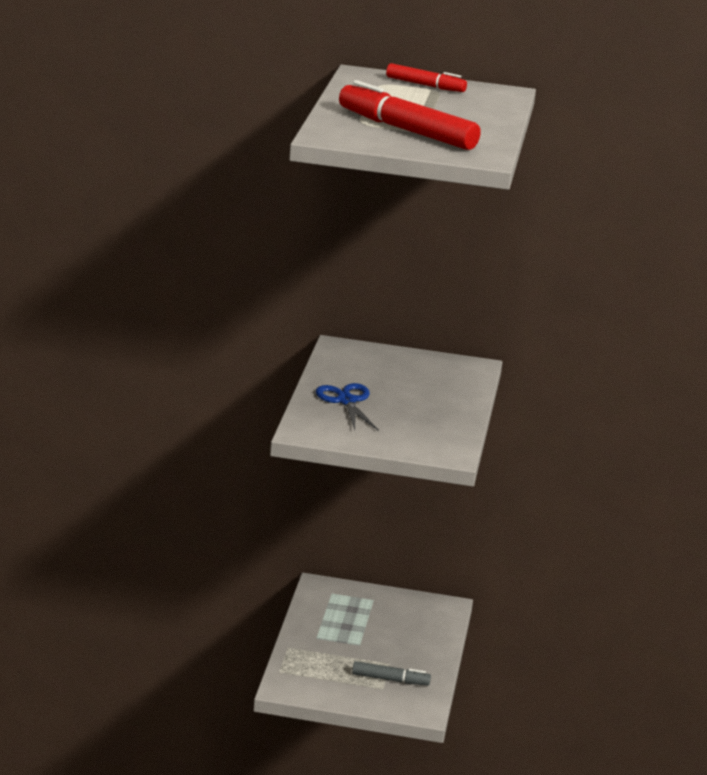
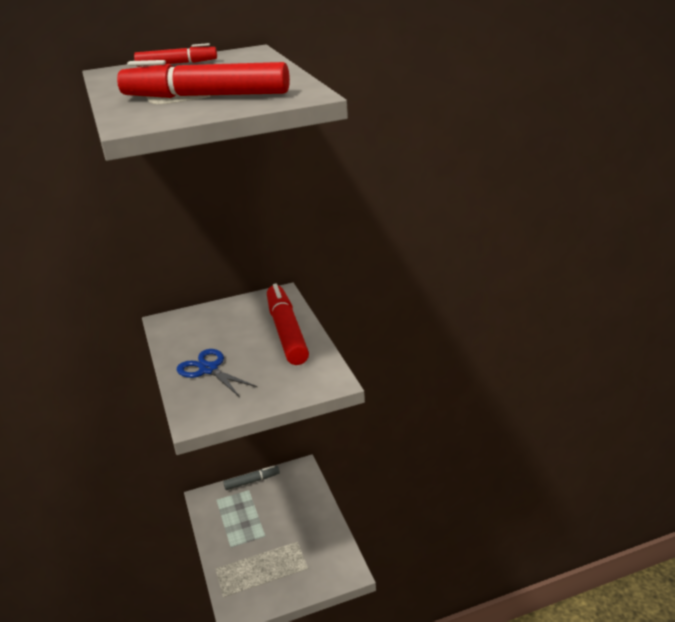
camera: 25 degrees left, 5 degrees up
grey marker [352,661,431,685] -> grey marker moved to [223,466,280,490]
none -> red marker [267,283,309,365]

